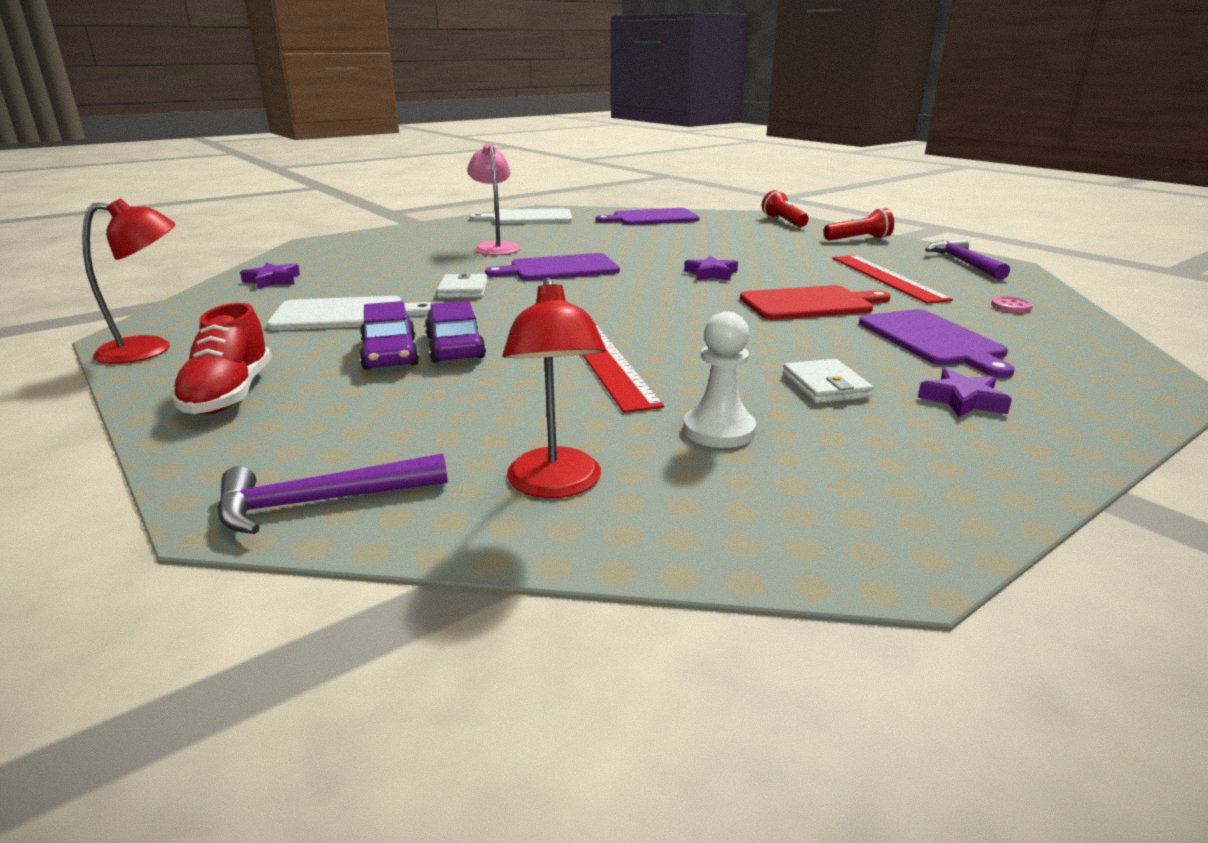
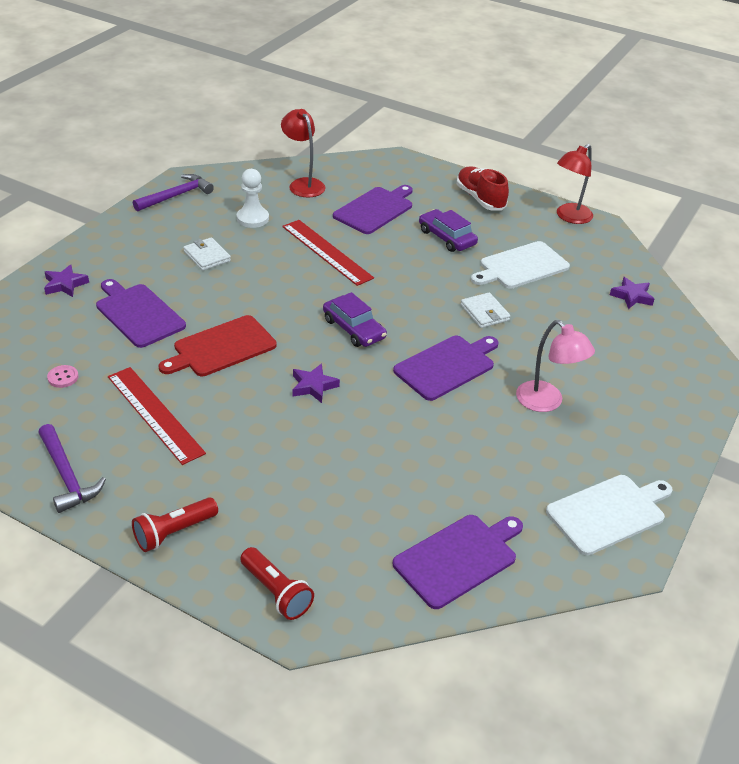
camera: 155 degrees right, 15 degrees up
purple hammer [218,453,448,534] -> purple hammer moved to [133,174,214,212]
purple car [425,301,486,363] -> purple car moved to [323,292,387,347]
purple star [918,368,1012,417] -> purple star moved to [44,264,89,297]
none -> purple cutting board [333,185,413,234]

